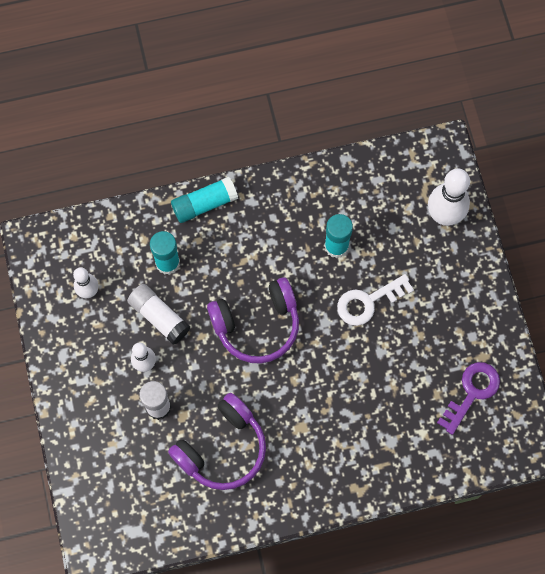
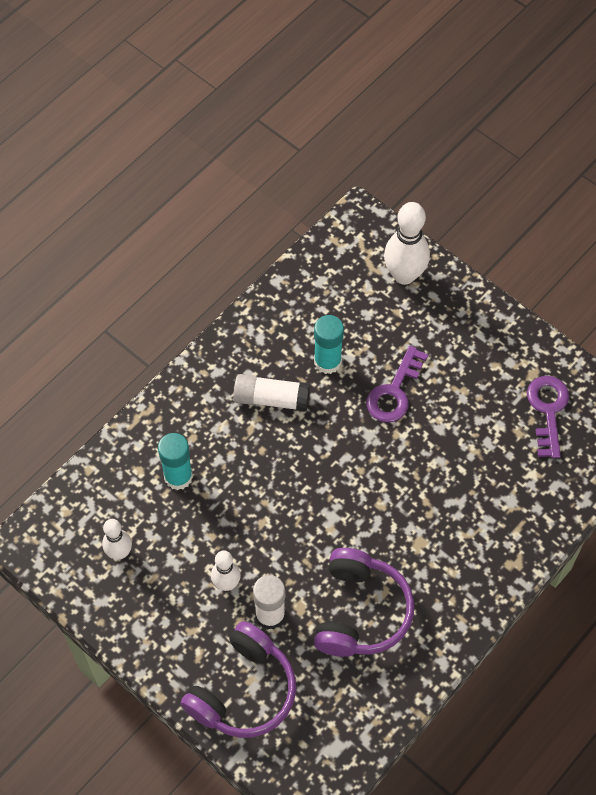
camera: 35 degrees left, 10 degrees down
white glue stick [127,284,190,345] -> white glue stick moved to [233,374,310,411]
turquoise glue stick [171,177,238,223] -> none
purple headphones [207,277,299,364] -> purple headphones moved to [180,621,296,738]
white key [337,274,414,326] -> purple key [366,346,428,422]

